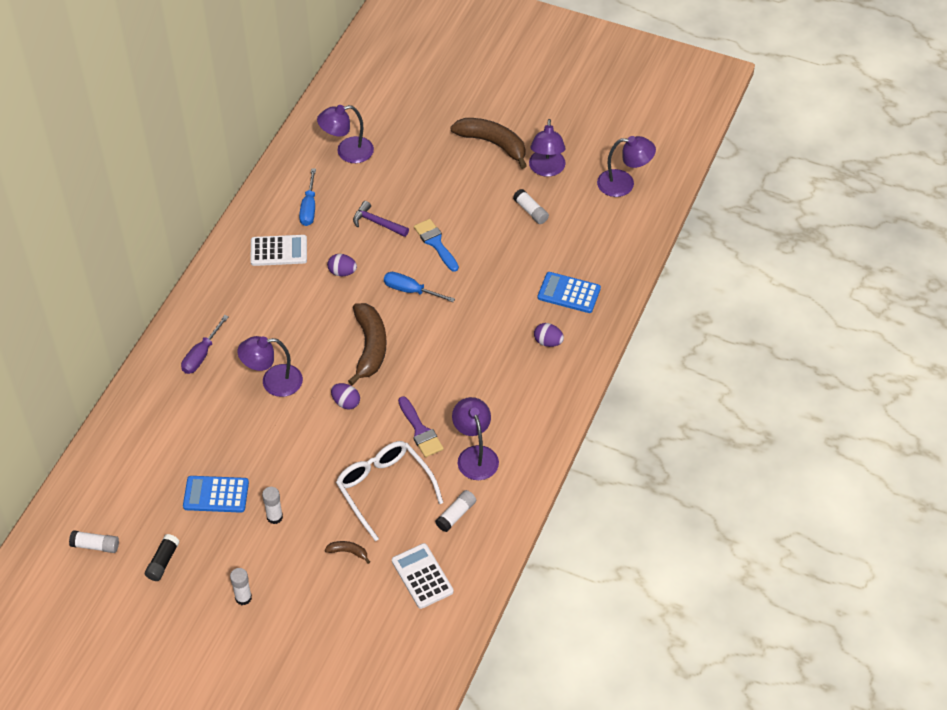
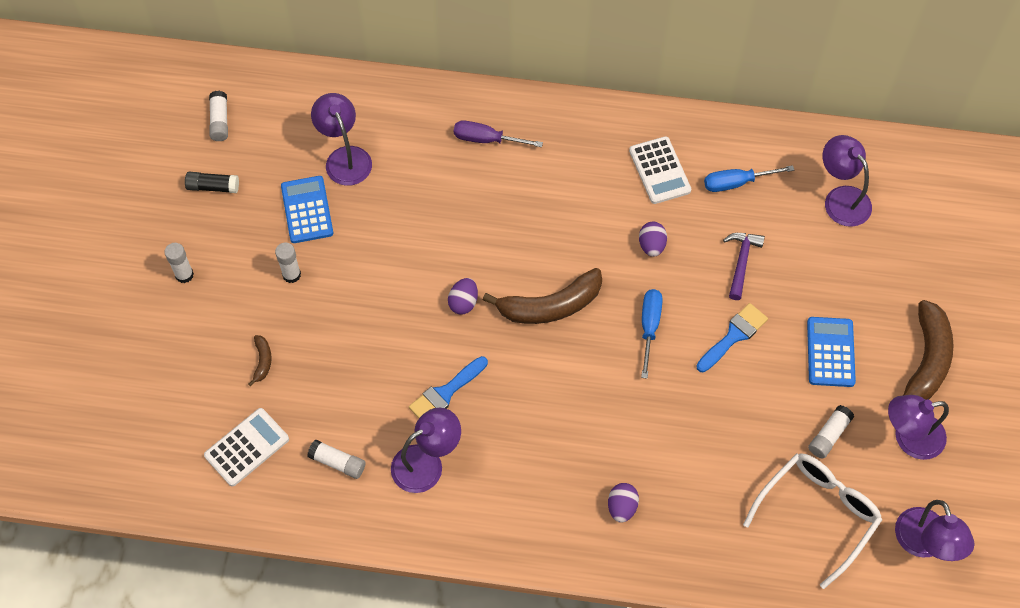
camera: 75 degrees right, 10 degrees up
purple lamp [237,336,303,397] -> purple lamp moved to [311,93,372,186]
white glasses [336,441,443,541] -> white glasses moved to [743,453,882,589]
purple brush [398,396,444,457] -> blue brush [409,356,488,418]
blue calculator [538,272,601,313] -> blue calculator moved to [807,317,856,387]

